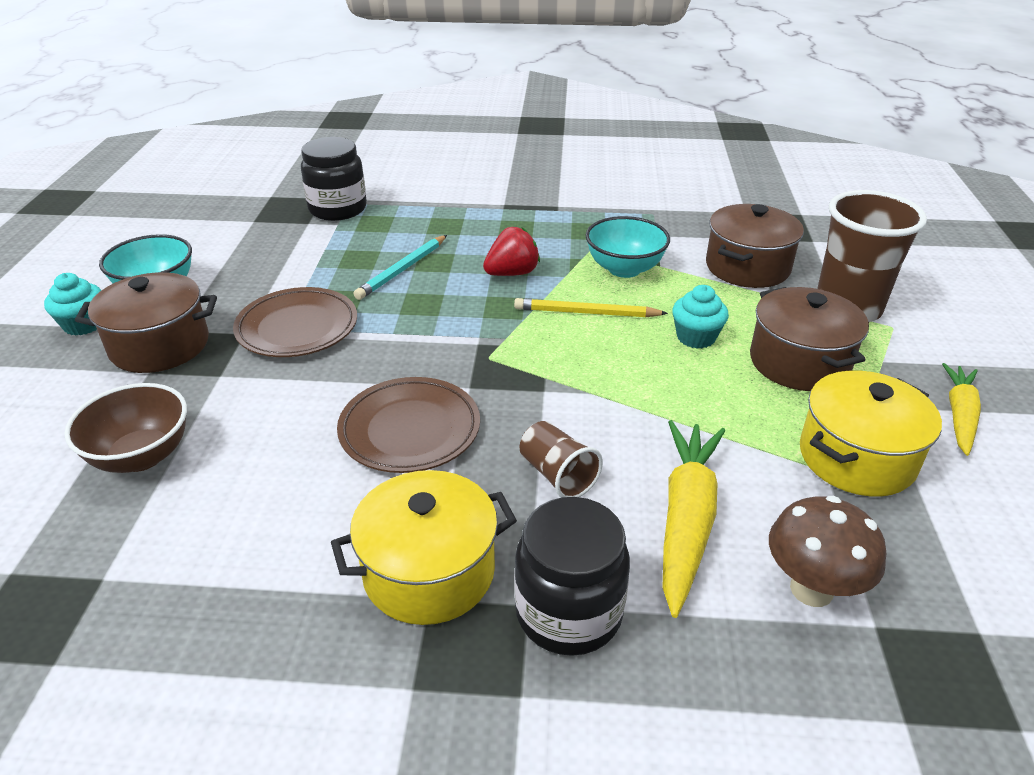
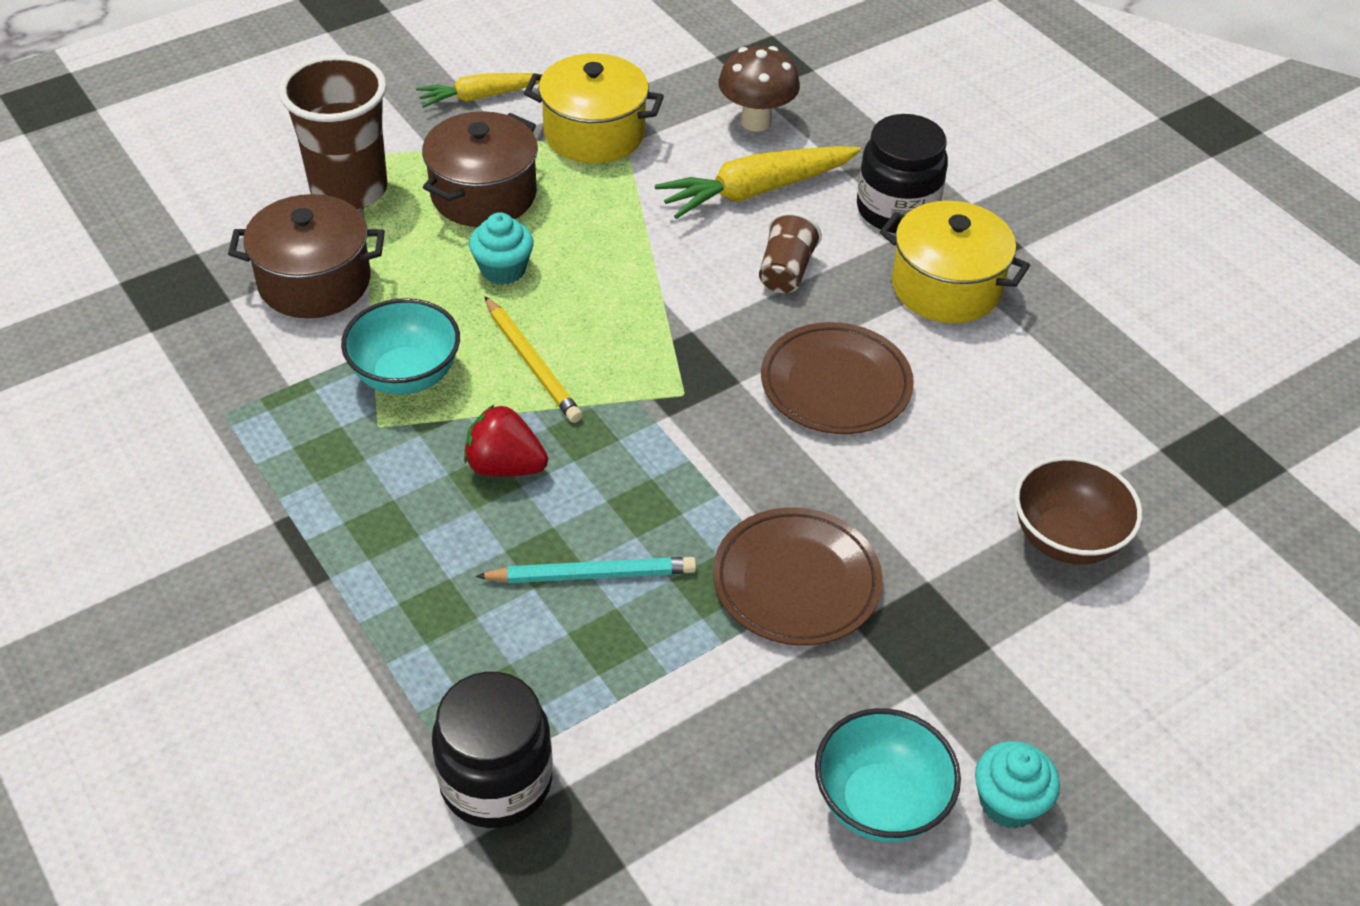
camera: 130 degrees left, 10 degrees up
brown pot [75,272,217,373] -> none

